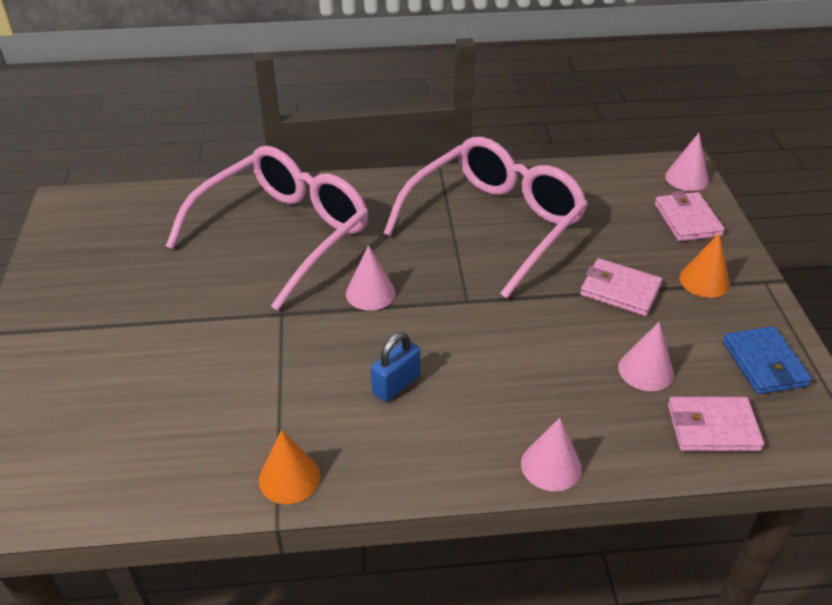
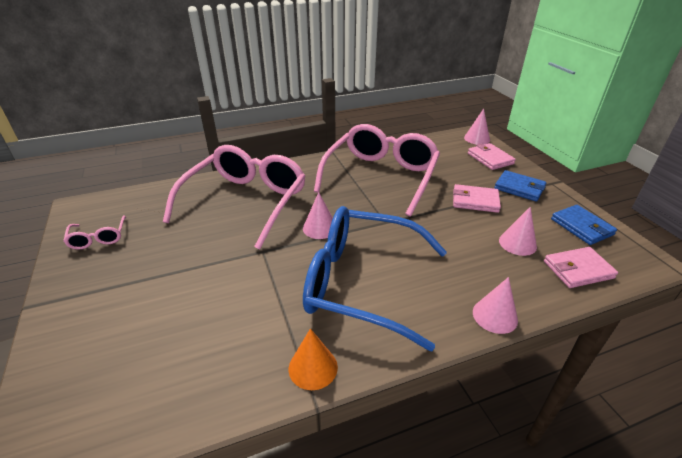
camera: 15 degrees left, 5 degrees down
blue padlock [371,332,420,402] -> blue glasses [303,206,447,352]
orange cone [679,233,730,298] -> blue wallet [494,170,546,202]
none -> pink glasses [63,215,127,250]

